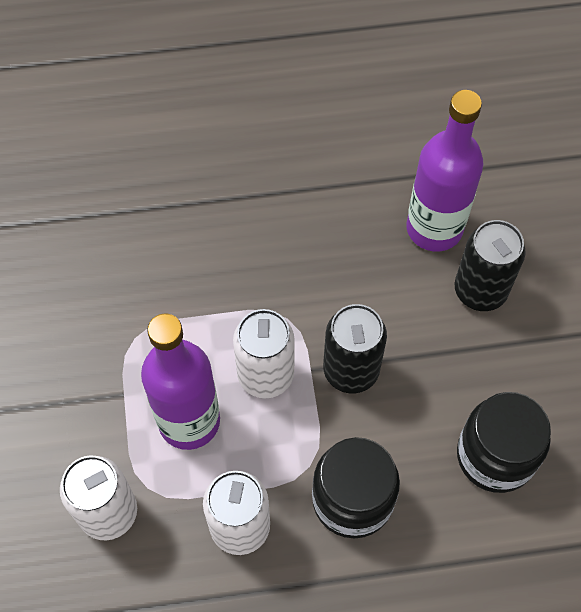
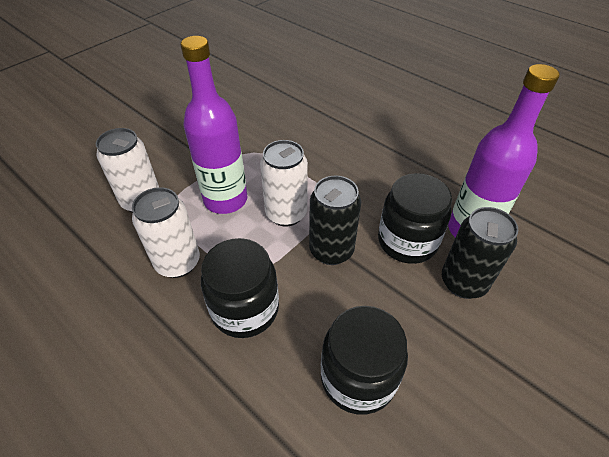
camera: 50 degrees right, 15 degrees down
none -> black jar [378,173,452,264]

